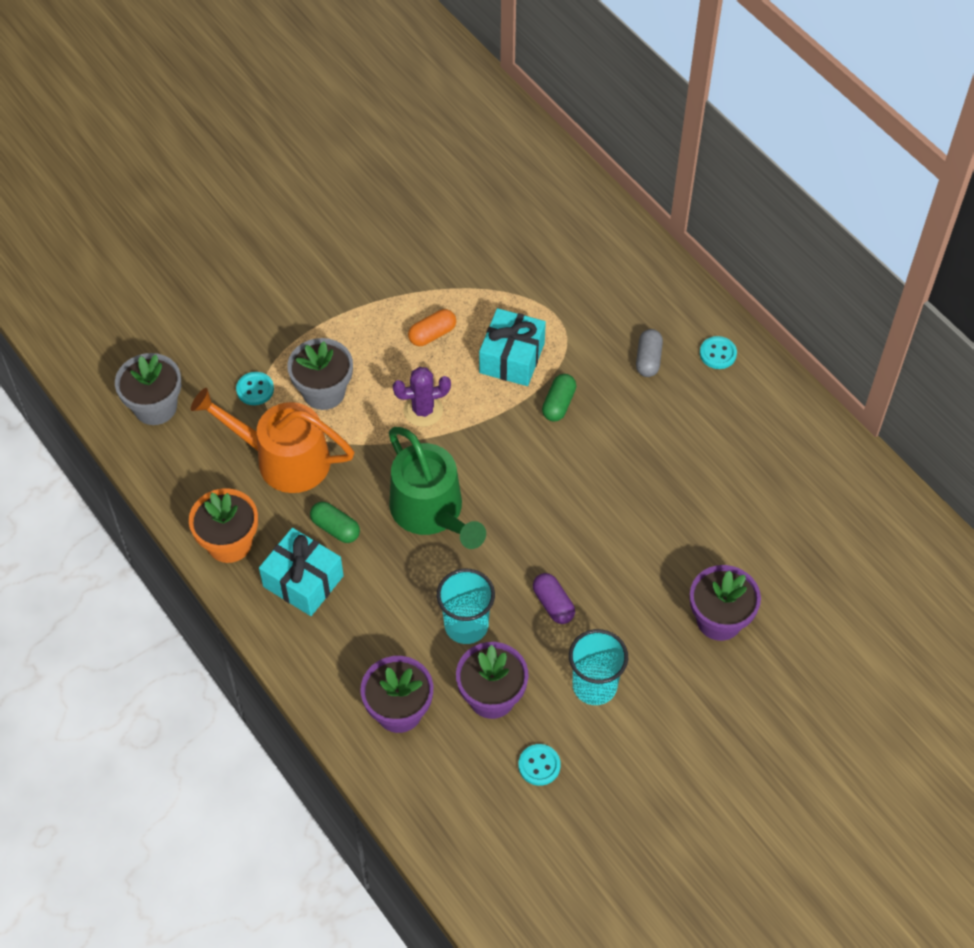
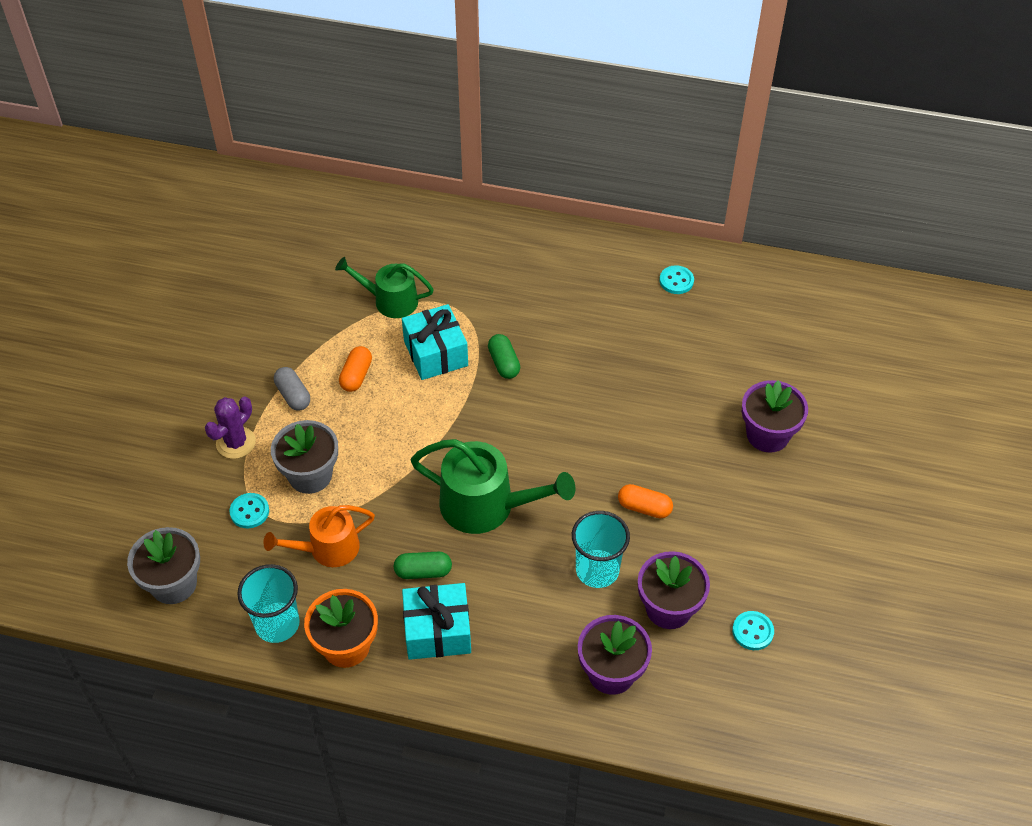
camera: 40 degrees left, 5 degrees down
orange watering can [191,388,354,493] -> orange watering can [263,505,375,567], size x0.65
purple cactus [393,367,451,427] -> purple cactus moved to [205,397,256,459]
purple capsule [533,573,575,624] -> orange capsule [618,484,673,518]
turquoise cup [569,629,628,705] -> turquoise cup moved to [237,564,300,643]
grey capsule [636,329,663,377] -> grey capsule moved to [274,367,310,411]
turquoise button [700,336,737,369] -> turquoise button moved to [659,265,694,294]
none -> green watering can [335,257,434,318]

